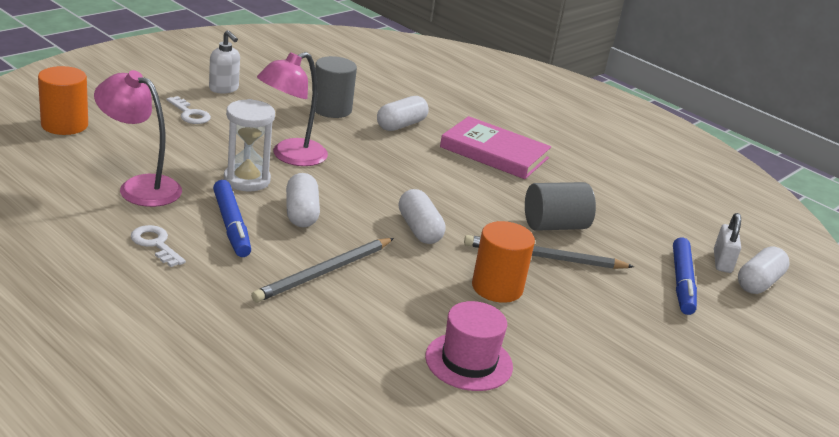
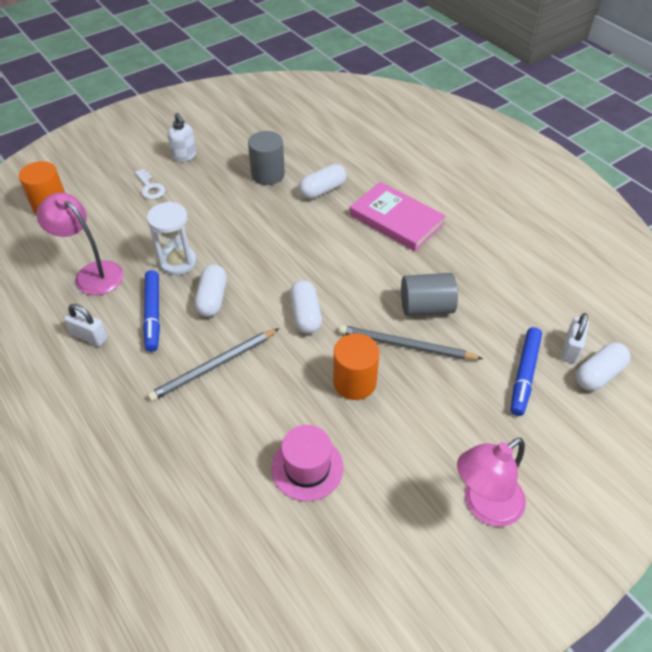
camera: 15 degrees right, 20 degrees up
white key [131,225,186,267] -> white padlock [64,304,108,346]
pink lamp [257,52,328,166] -> pink lamp moved to [457,438,526,527]

